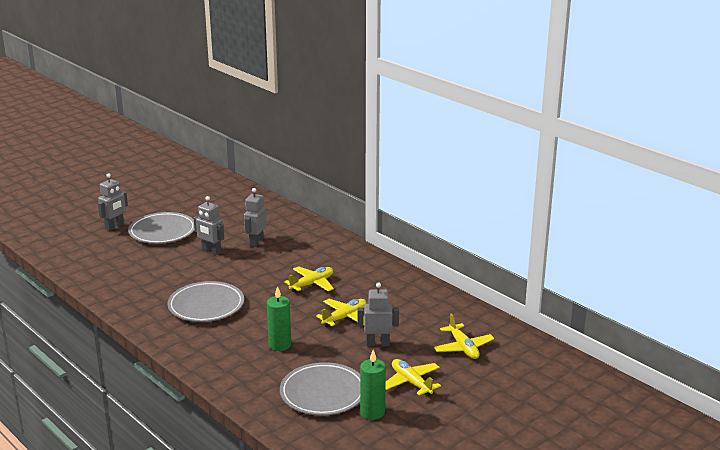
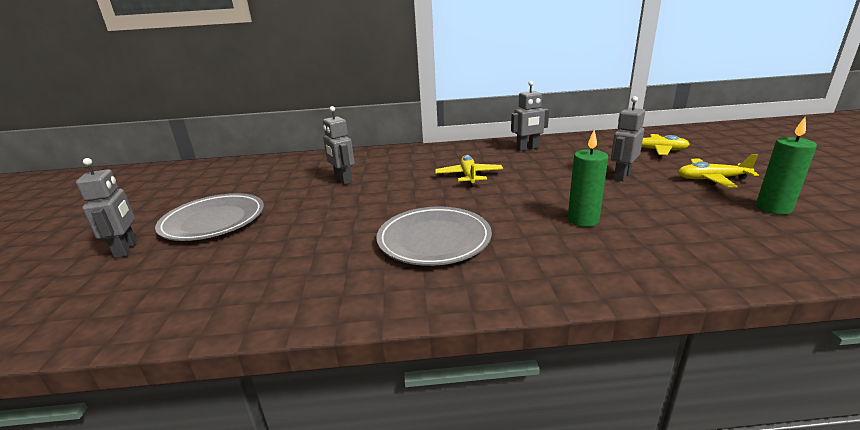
camera: 50 degrees left, 0 degrees up
grey robot [194,196,224,255] -> grey robot moved to [511,81,549,151]
grey plate [280,362,360,415] -> none
yellow plane [316,299,366,327] -> none

